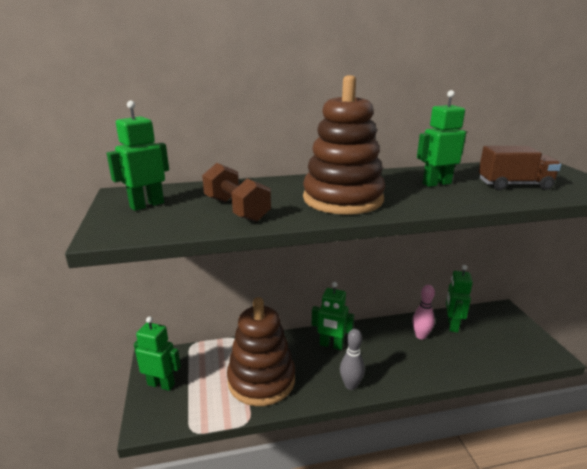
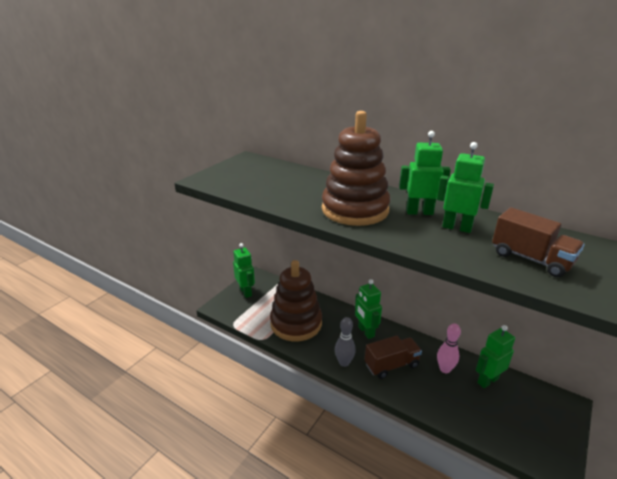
camera: 45 degrees right, 5 degrees up
green robot [107,101,169,211] -> green robot moved to [399,131,451,215]
brown dumbbell [202,163,271,222] -> none
none -> brown truck [365,336,422,379]

